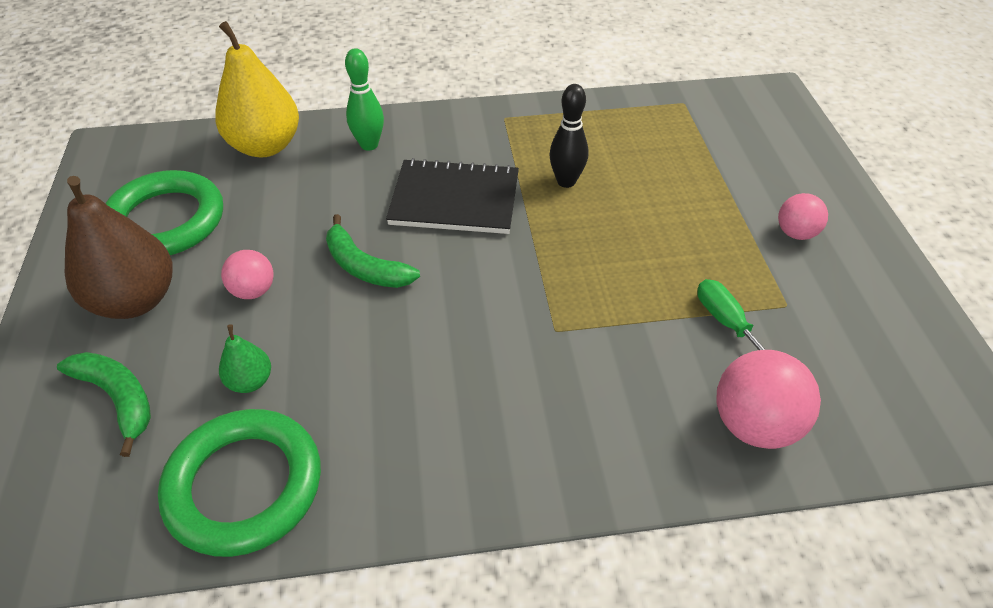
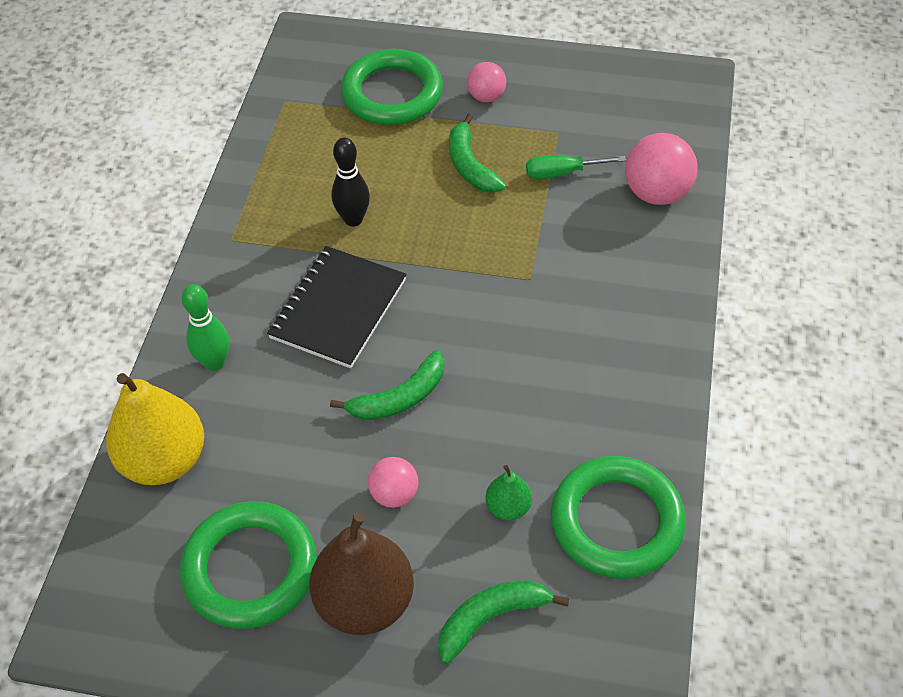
camera: 70 degrees left, 5 degrees up
none -> green ring [341,49,443,125]
none -> green banana [449,114,506,193]

